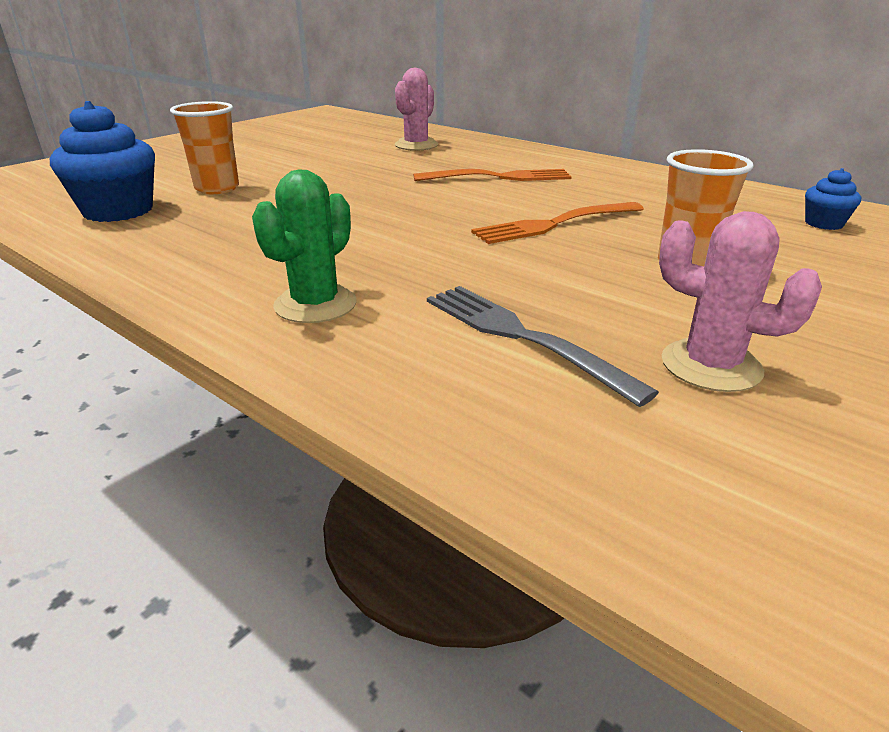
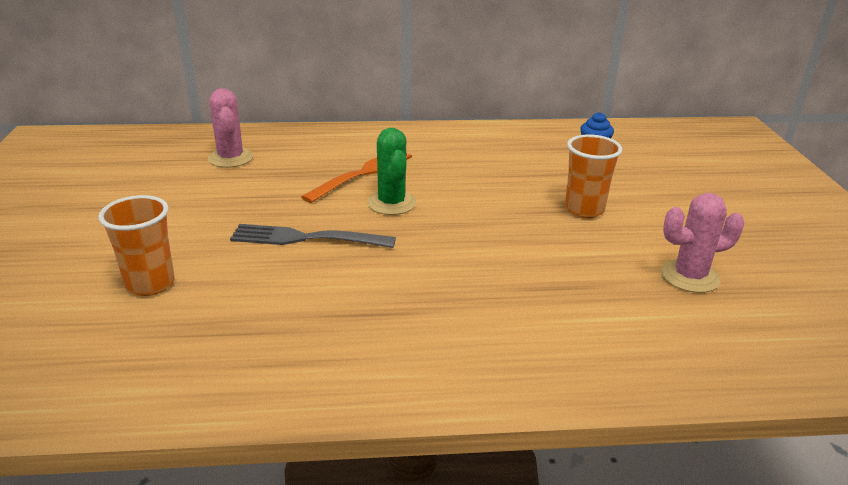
camera: 45 degrees left, 0 degrees up
blue cupcake [50,101,155,222] -> none
green cactus [252,170,357,323] -> green cactus moved to [367,128,416,215]
grey fork [427,286,659,407] -> grey fork moved to [230,224,396,248]
orange fork [471,202,644,244] -> none

